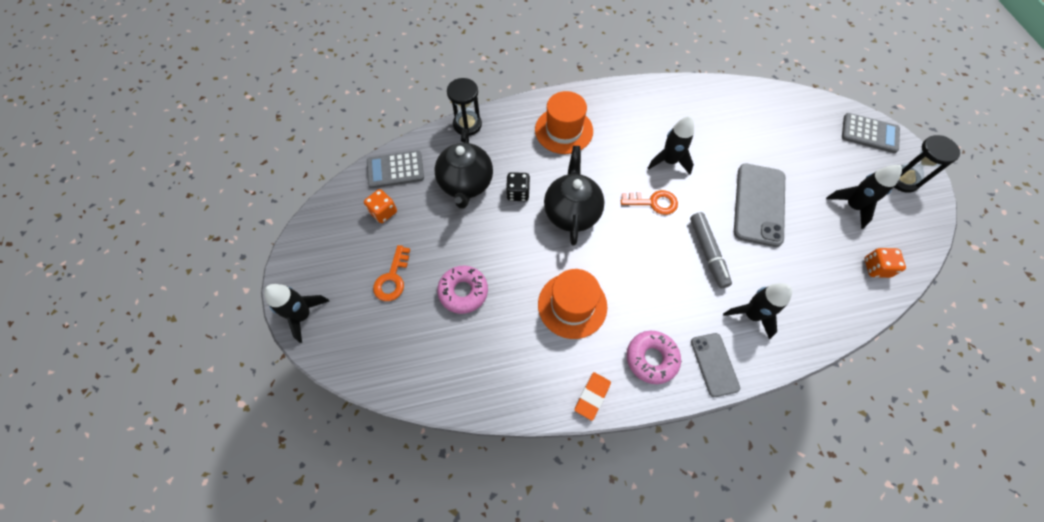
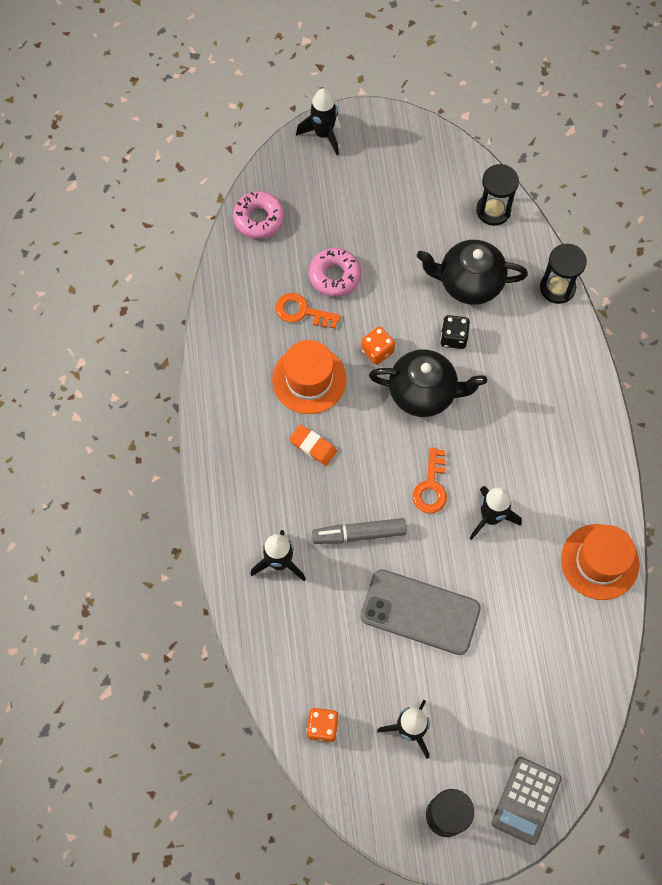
camera: 95 degrees right, 5 degrees up
orange dice [364,189,397,223] -> orange dice moved to [361,326,395,365]
grey calculator [367,150,424,188] -> black hourglass [476,164,519,226]
orange key [373,245,410,301] -> orange key moved to [276,293,341,329]
orange hat [535,91,593,154] -> orange hat moved to [561,524,639,600]
orange eraser [575,372,611,421] -> orange eraser moved to [289,424,337,466]
pink donut [627,331,681,384] -> pink donut moved to [233,191,285,239]
grey phone [691,333,740,397] -> none

